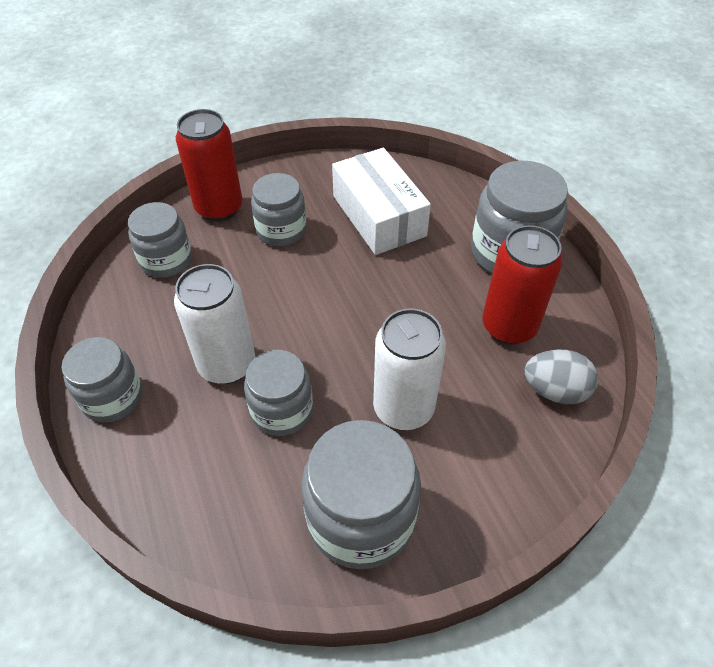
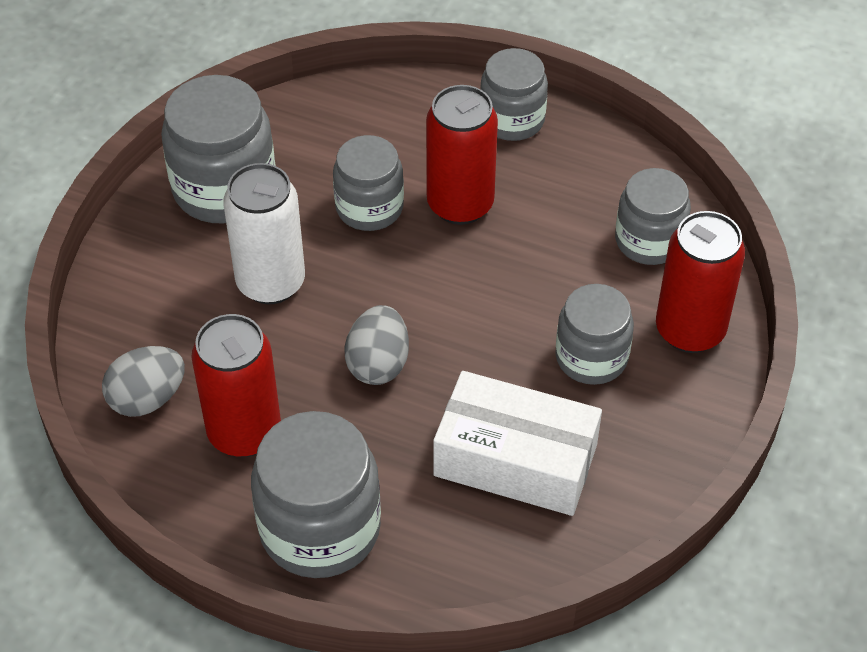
camera: 135 degrees right, 0 degrees up
white can [174,264,255,384] -> red can [426,85,498,225]
none -> grey egg [345,305,409,385]

